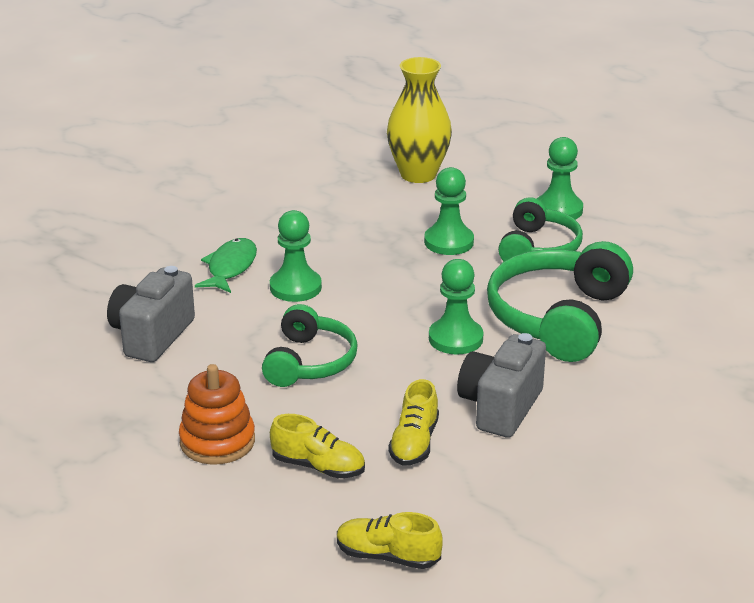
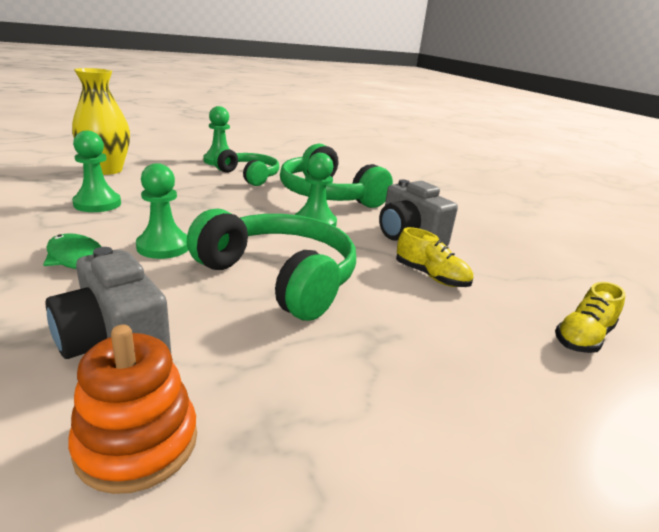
camera: 65 degrees left, 5 degrees down
orange stacking toy [179,364,255,465] -> orange stacking toy moved to [68,325,197,494]
green headphones [262,304,358,387] -> green headphones [187,208,356,321], size x1.58
yellow shoe [270,414,365,478] -> none
green pawn [424,167,474,255] -> green pawn moved to [72,131,121,212]

